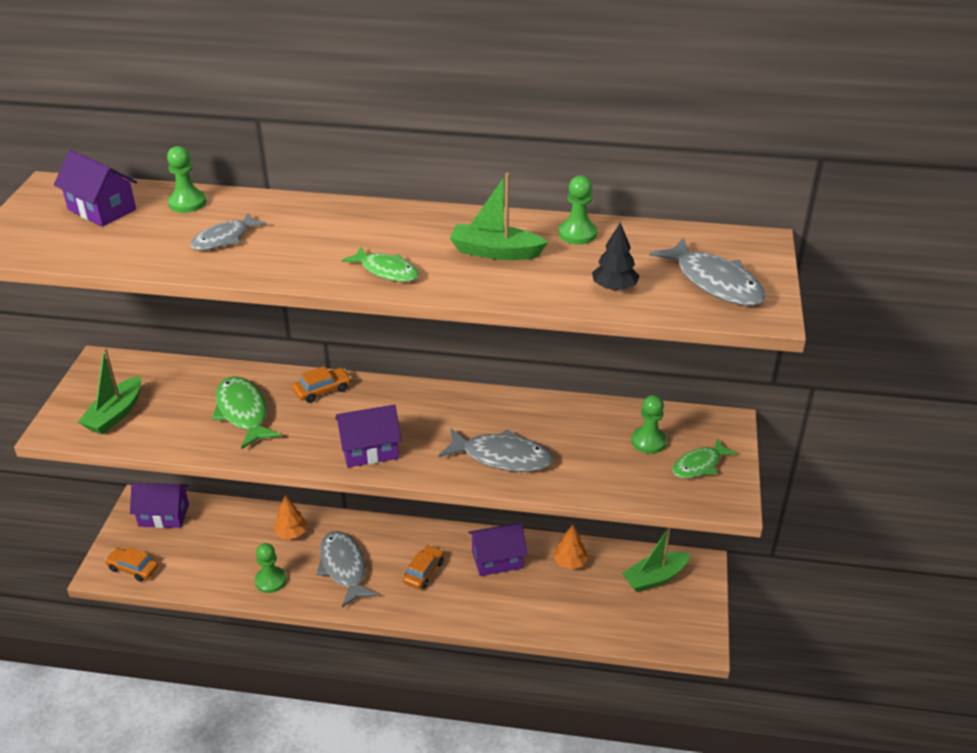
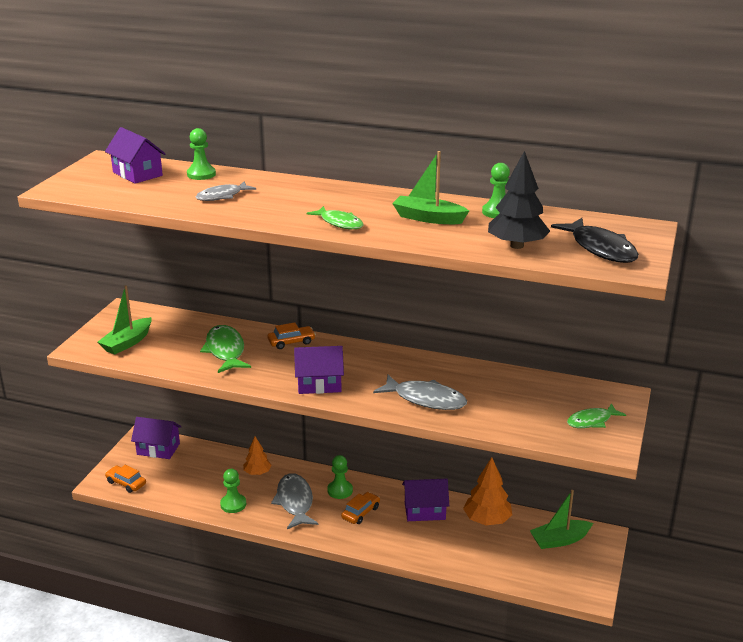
camera: 10 degrees right, 10 degrees down
orange tree [553,524,588,569] -> orange tree [463,457,512,525], size x1.62
black tree [592,222,639,291] -> black tree [488,151,550,249], size x1.62
green pawn [631,395,667,454] -> green pawn moved to [327,455,353,499]
grey fish [649,237,765,306] -> black fish [551,218,639,263]

